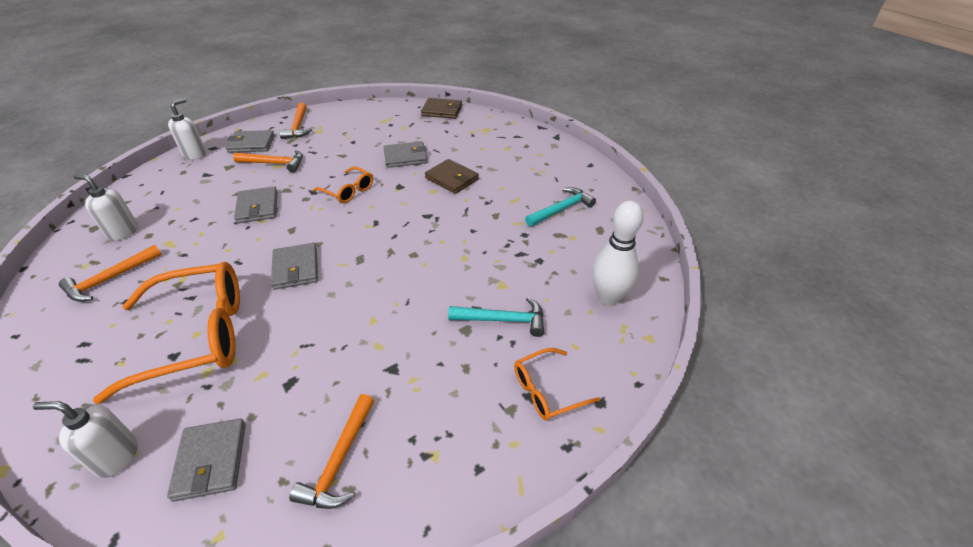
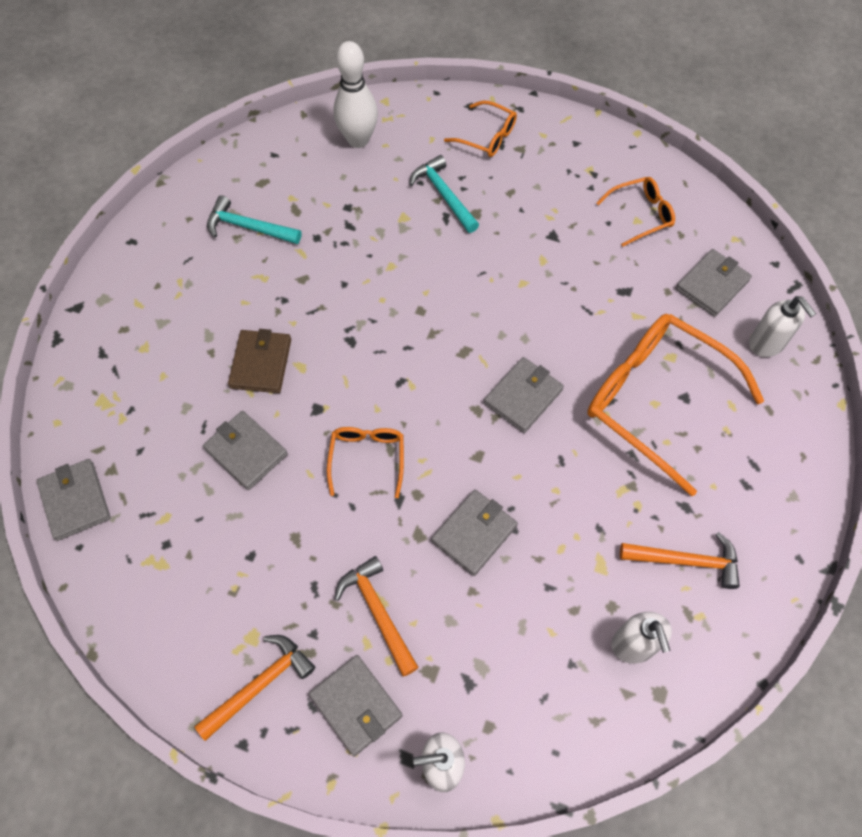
camera: 125 degrees left, 20 degrees up
orange hammer [289,394,374,509] -> orange glasses [596,177,675,247]
brown wallet [421,98,462,119] -> grey wallet [36,459,111,541]

